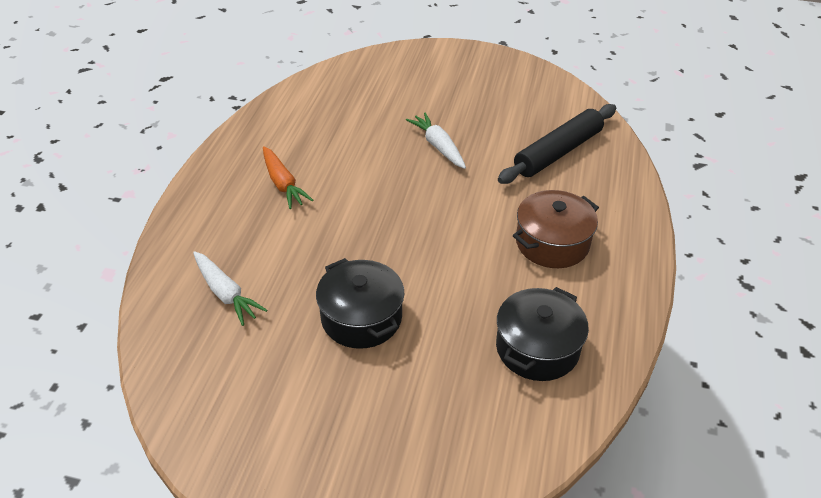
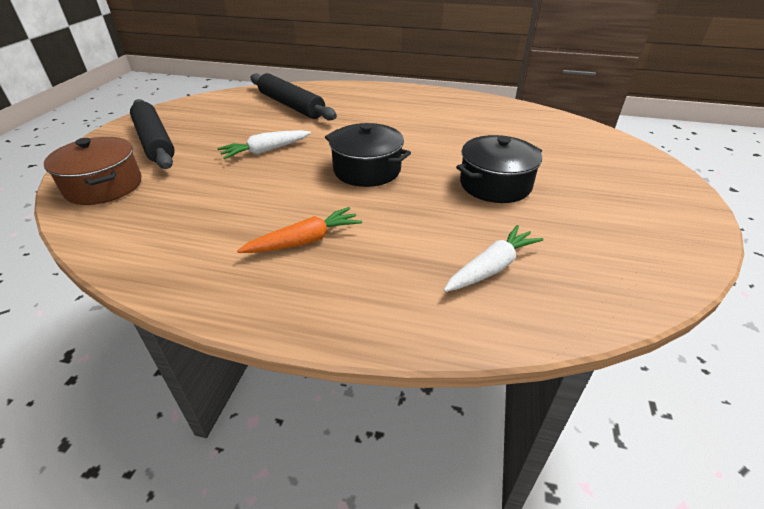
camera: 90 degrees left, 5 degrees down
black pot [496,287,589,381] -> black pot moved to [325,123,411,187]
brown pot [513,190,599,268] -> brown pot moved to [44,137,142,205]
none -> black rolling pin [130,99,175,169]

